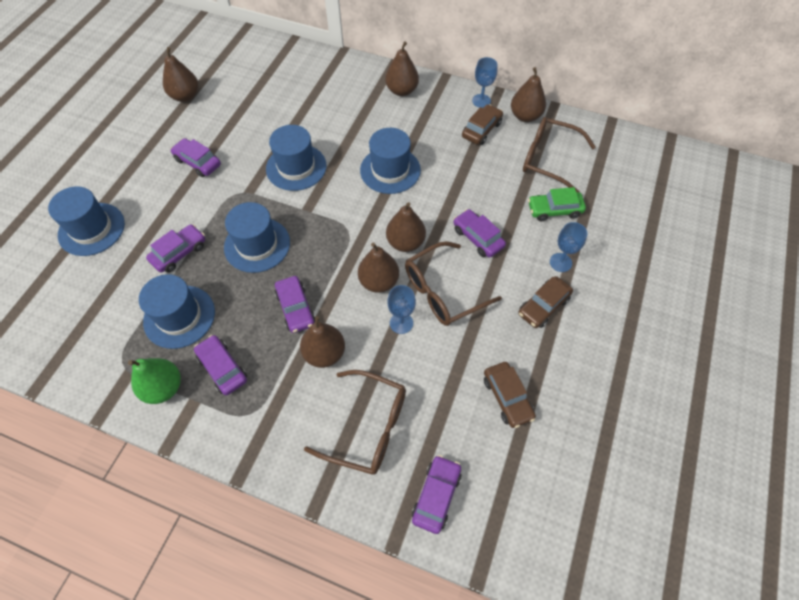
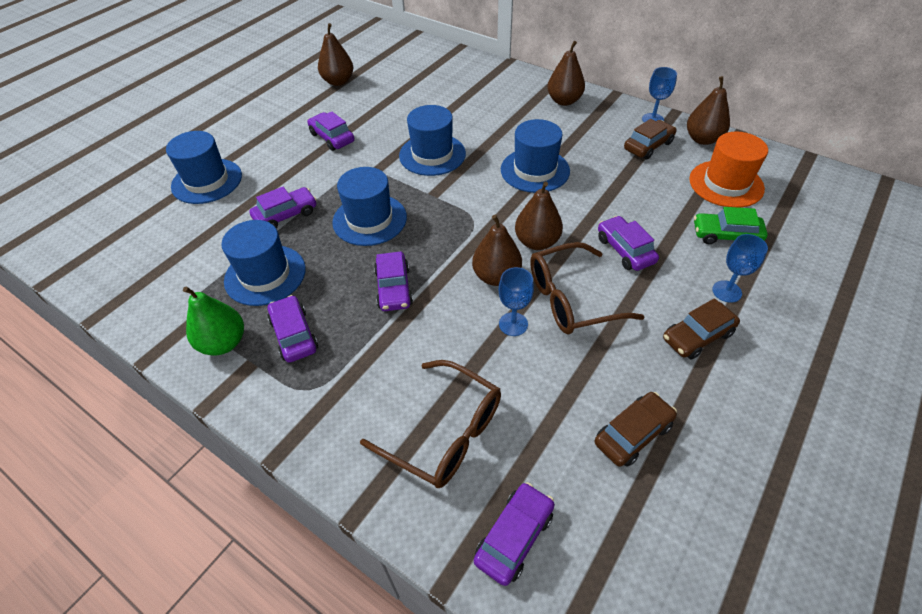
camera: 15 degrees right, 10 degrees down
brown pear [300,316,345,368] -> none
brown car [484,362,536,428] -> brown car turned 120 degrees counterclockwise [595,392,677,467]
brown glasses [523,117,596,192] -> orange hat [689,132,768,208]

